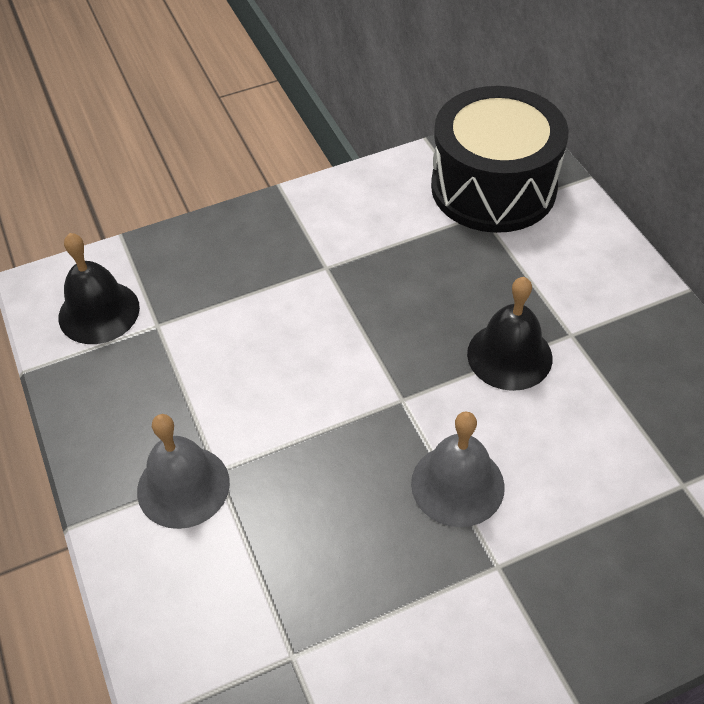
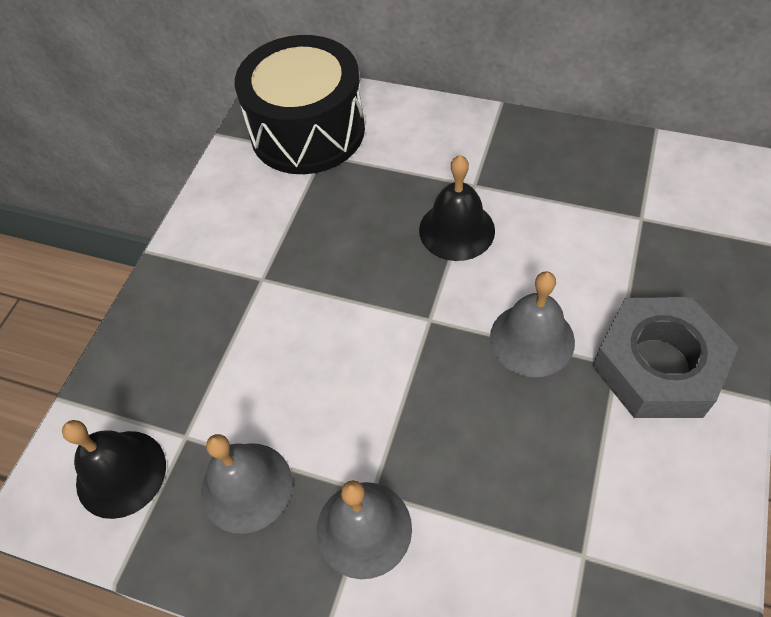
camera: 45 degrees left, 5 degrees up
none -> grey bell [201,434,292,534]
none -> grey nut [592,297,739,418]

